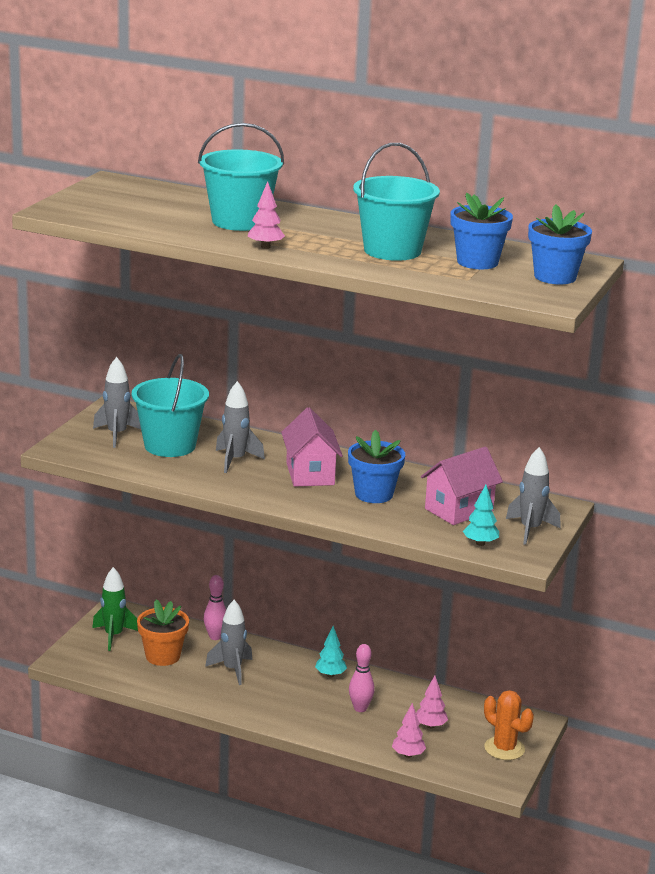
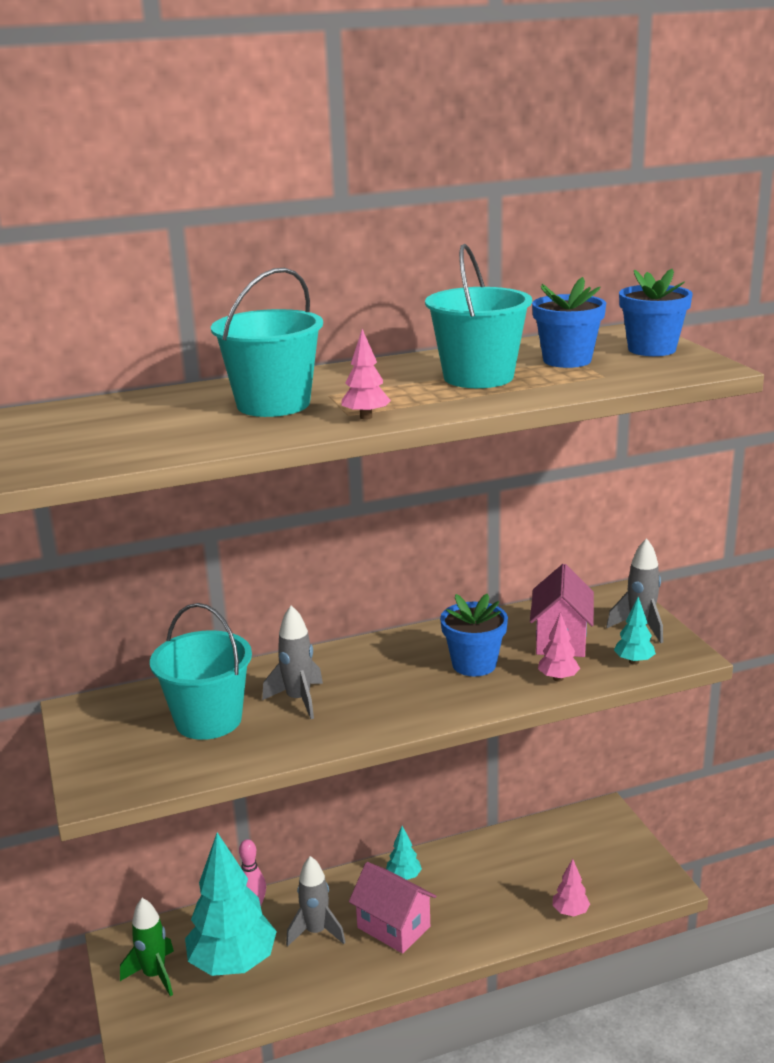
camera: 40 degrees left, 0 degrees up
grey rocket [93,357,141,448] -> none
orange flower pot [137,600,189,666] -> turquoise tree [185,833,277,976]
pink house [281,407,343,487] -> pink house moved to [349,862,436,954]
pink bowling pin [349,644,375,712] -> none
pink tree [416,675,448,729] -> pink tree moved to [538,612,580,681]
orange cactus [484,690,534,760] -> none

